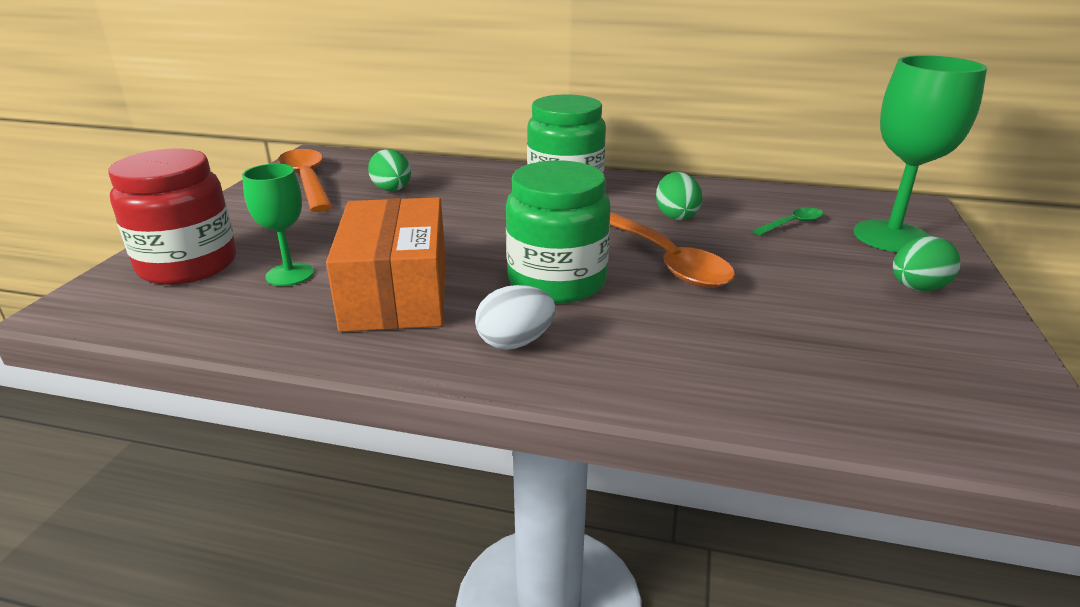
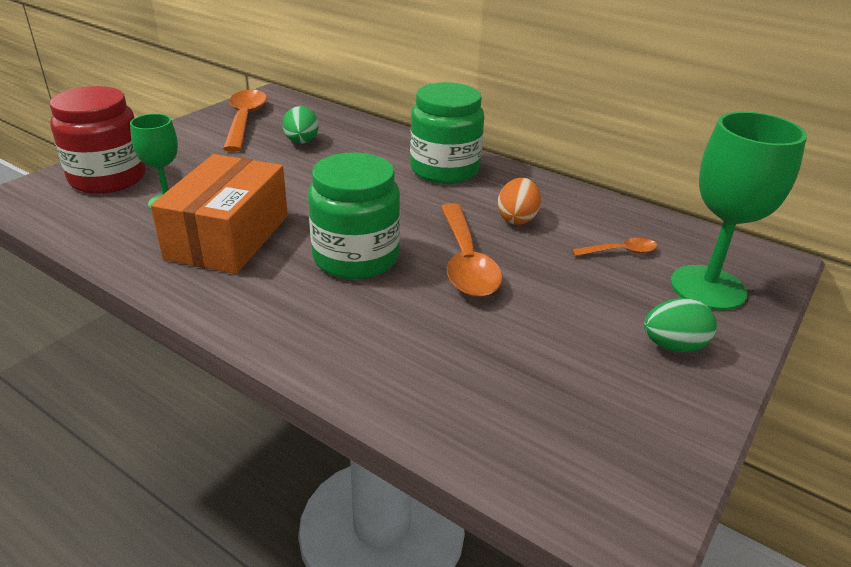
camera: 20 degrees right, 5 degrees up
white egg [475,285,555,350] -> none
green egg [656,172,702,220] -> orange egg [498,178,541,225]
green spoon [752,208,823,235] -> orange spoon [572,238,657,256]

